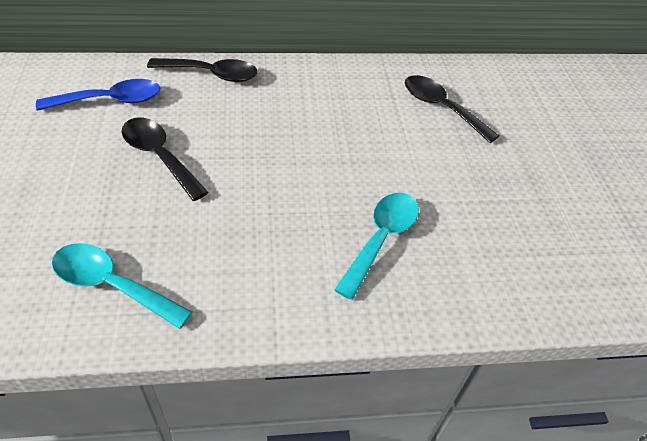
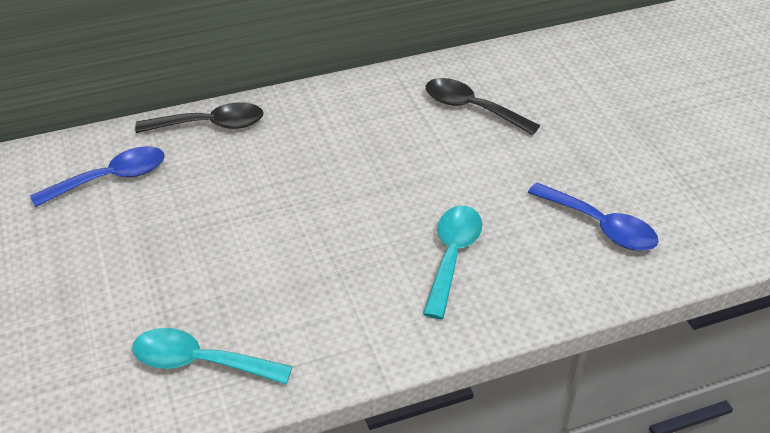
camera: 10 degrees left, 5 degrees down
black spoon [122,118,208,201] -> none
none -> blue spoon [528,182,659,251]

